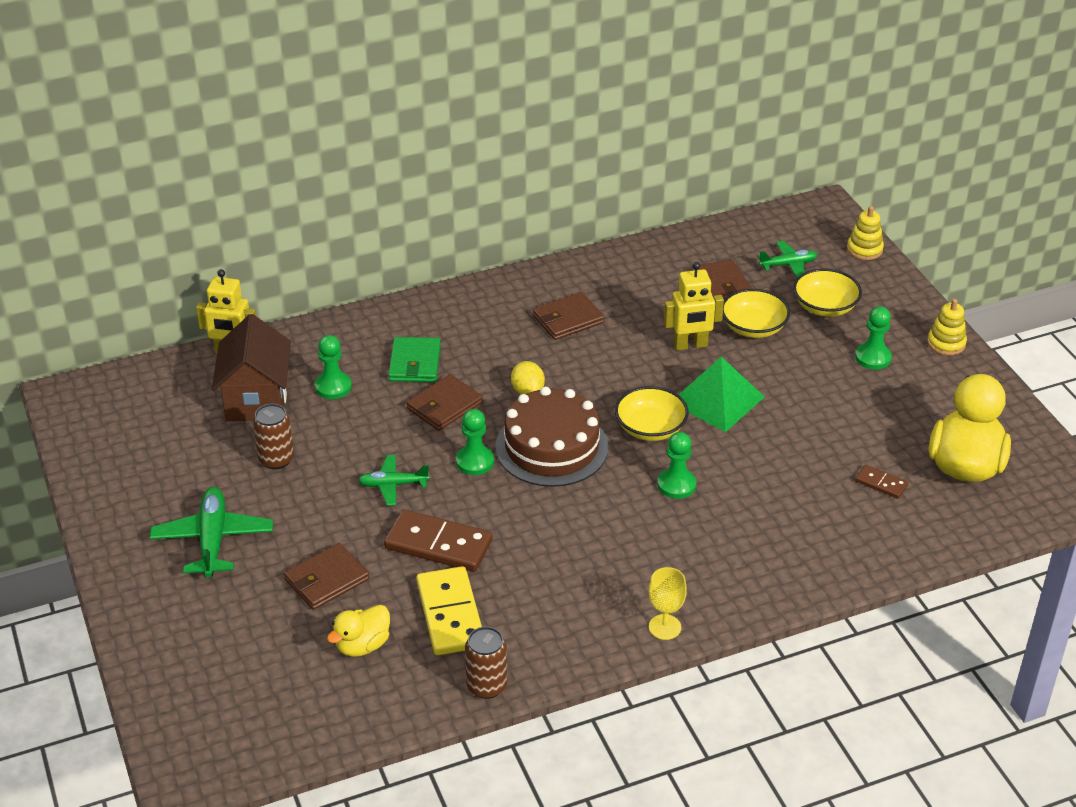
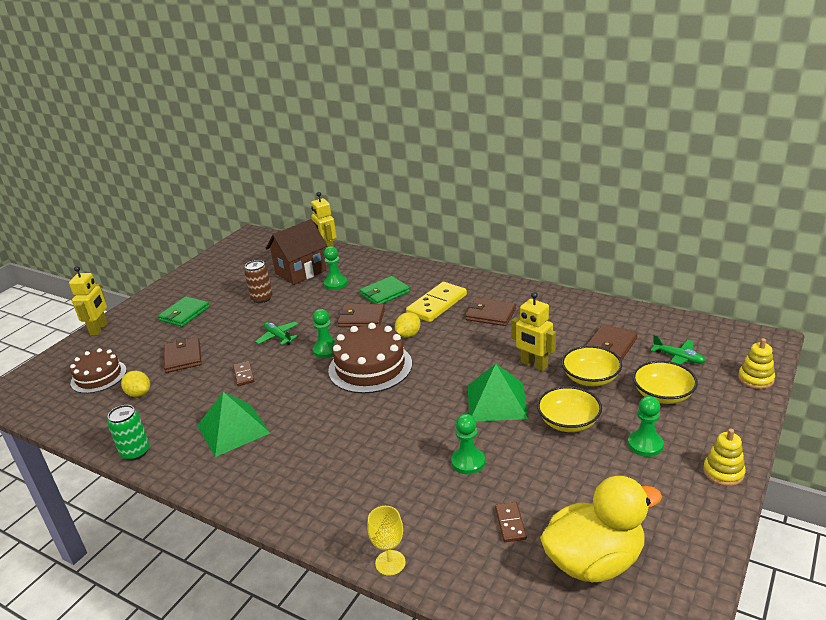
camera: 55 degrees right, 10 degrees down
green plane [150,487,273,578] -> green wallet [158,296,210,327]
brown wallet [284,543,369,610] -> brown wallet turned 60 degrees clockwise [164,337,202,373]
yellow duck [327,605,390,657] -> yellow lemon [121,371,150,397]
brown domino [384,510,493,572] -> brown domino [233,361,255,386], size x0.50
yellow domino [416,566,482,655] -> yellow domino moved to [406,282,467,322]
brown can [465,626,507,699] -> green can [107,405,149,461]
yellow bowl [615,386,689,441] -> yellow bowl moved to [537,386,602,432]
yellow goblet [649,567,687,640] -> yellow goblet moved to [367,506,406,576]
green pawn [657,432,696,499] -> green pawn moved to [451,414,485,474]
none -> yellow robot [69,266,108,335]
none -> brown cake [70,348,126,393]
none -> green pyramid [197,392,270,457]

